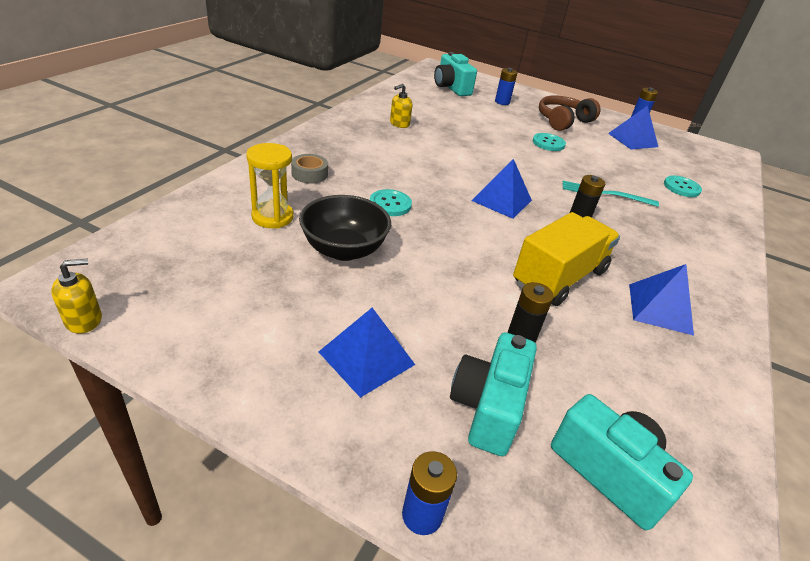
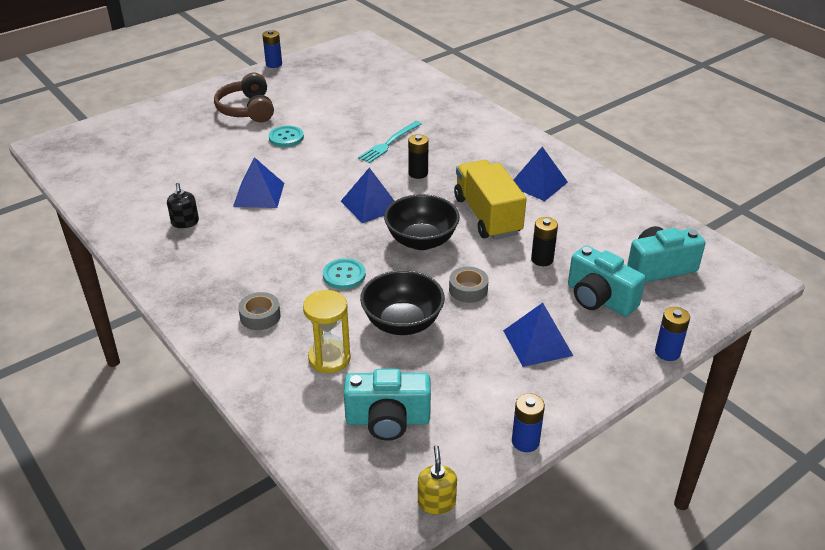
camera: 60 degrees left, 0 degrees up
yellow soap dispenser [390,84,412,128] -> black soap dispenser [167,183,199,228]
turquoise camera [434,52,477,96] -> turquoise camera moved to [344,369,431,441]
blue battery [495,68,517,105] -> blue battery moved to [512,393,545,452]
blue pyramid [608,106,658,150] -> blue pyramid moved to [233,157,284,208]
turquoise button [664,175,702,197] -> none
none -> black bowl [384,194,460,250]
none -> grey tape [449,266,489,303]

